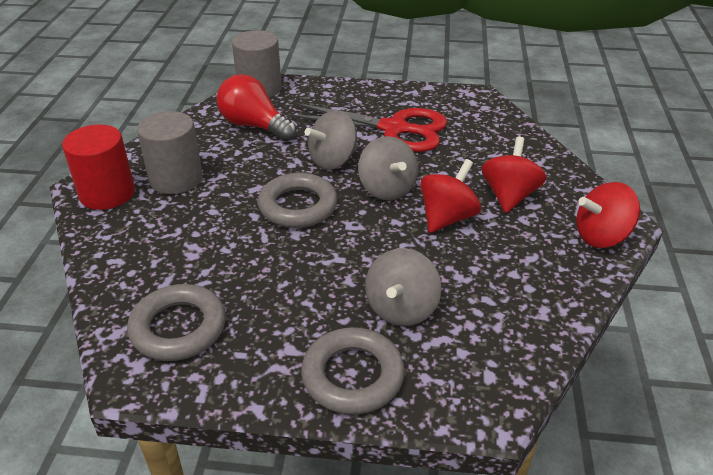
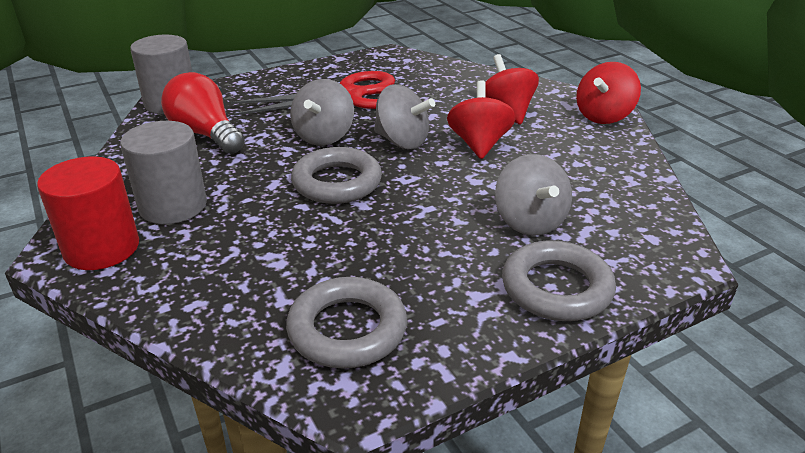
camera: 35 degrees left, 5 degrees down
red light bulb [217,74,297,141] -> red light bulb turned 45 degrees clockwise [161,72,245,154]

